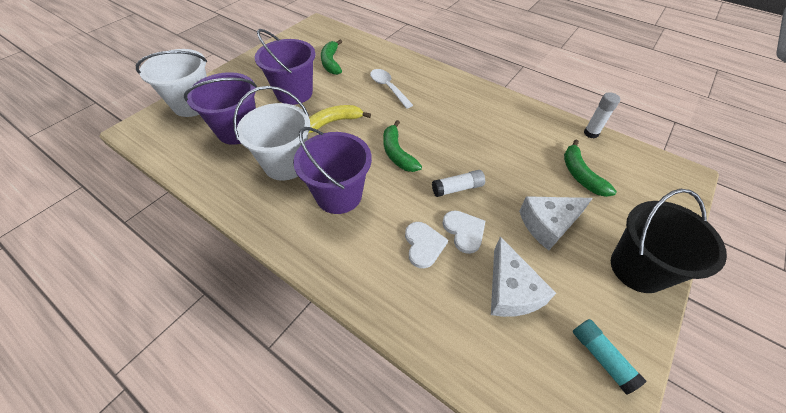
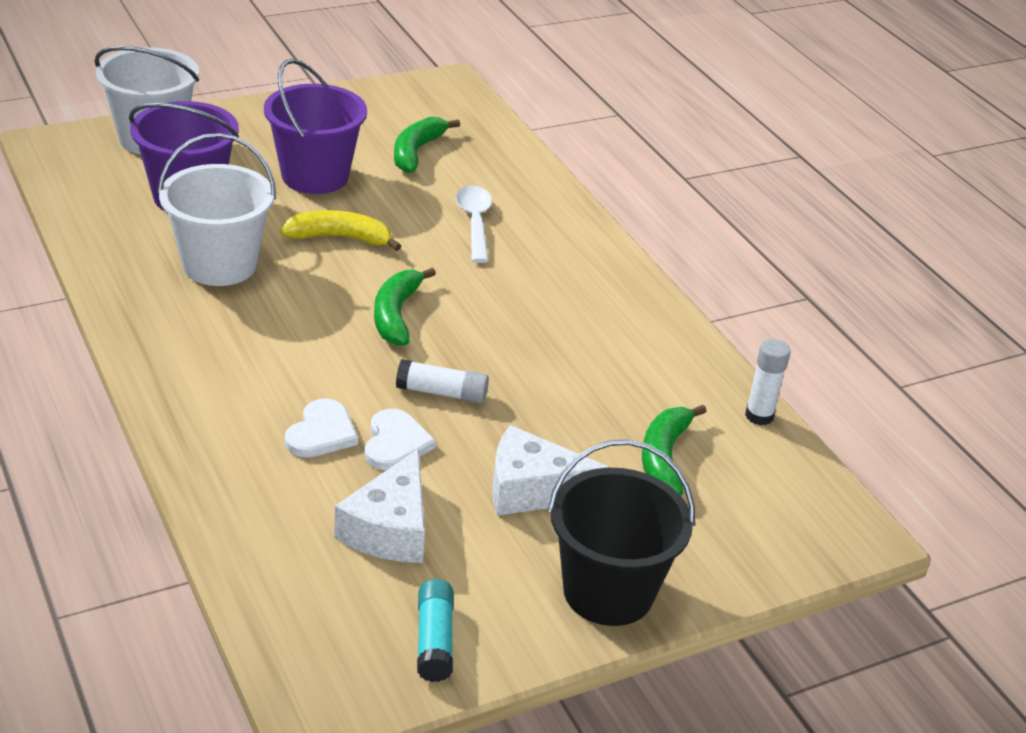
camera: 25 degrees right, 15 degrees down
purple bucket [293,127,372,214] -> none

